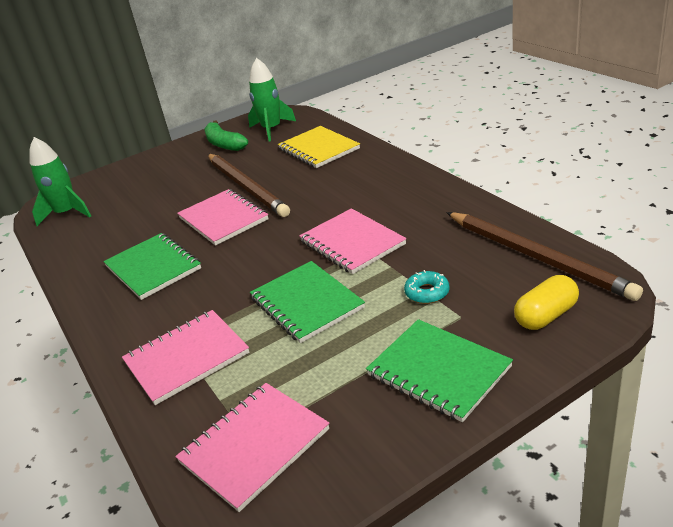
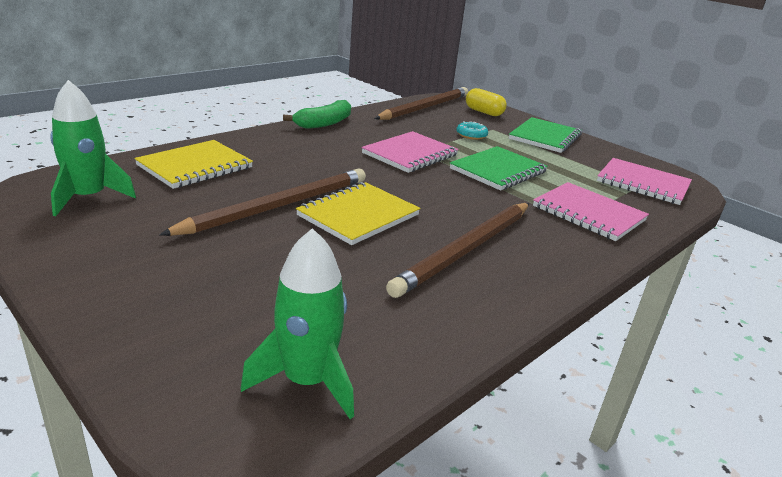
camera: 110 degrees left, 5 degrees down
green notebook [103,233,201,300] -> brown pencil [386,203,529,298]
pink notebook [177,189,269,246] -> yellow notebook [296,182,420,245]
green banana [204,120,248,151] -> green banana moved to [283,100,351,129]

